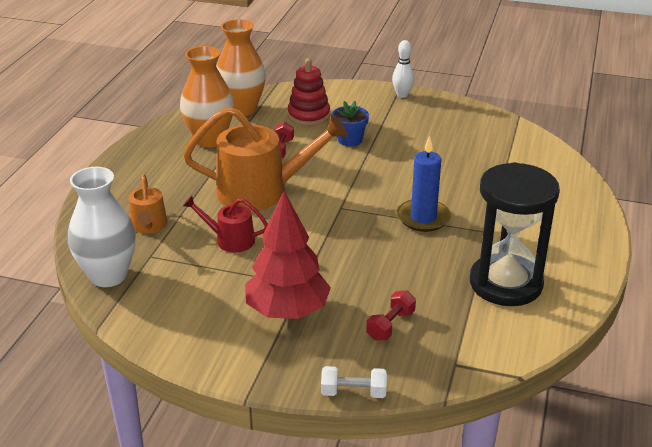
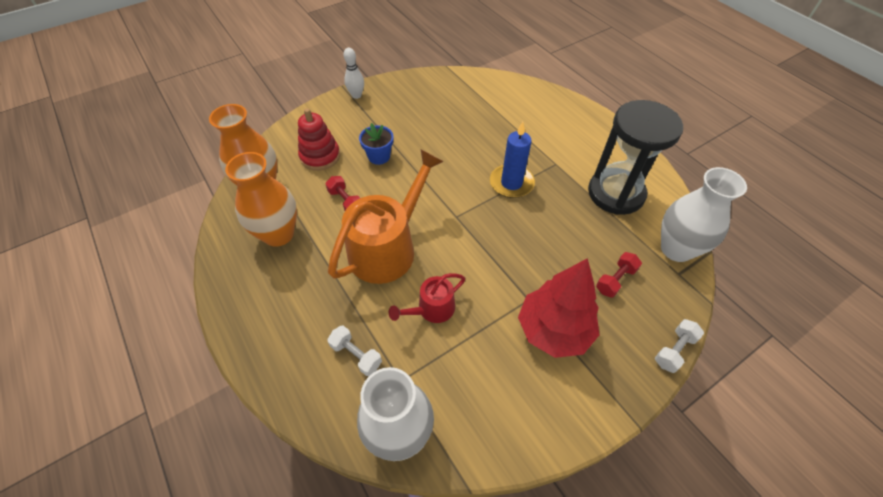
camera: 50 degrees left, 20 degrees up
orange watering can [129,174,168,234] -> white dumbbell [327,326,382,376]
red dumbbell [366,290,416,341] -> red dumbbell turned 60 degrees clockwise [596,252,642,298]
none -> white vase [661,167,747,262]

